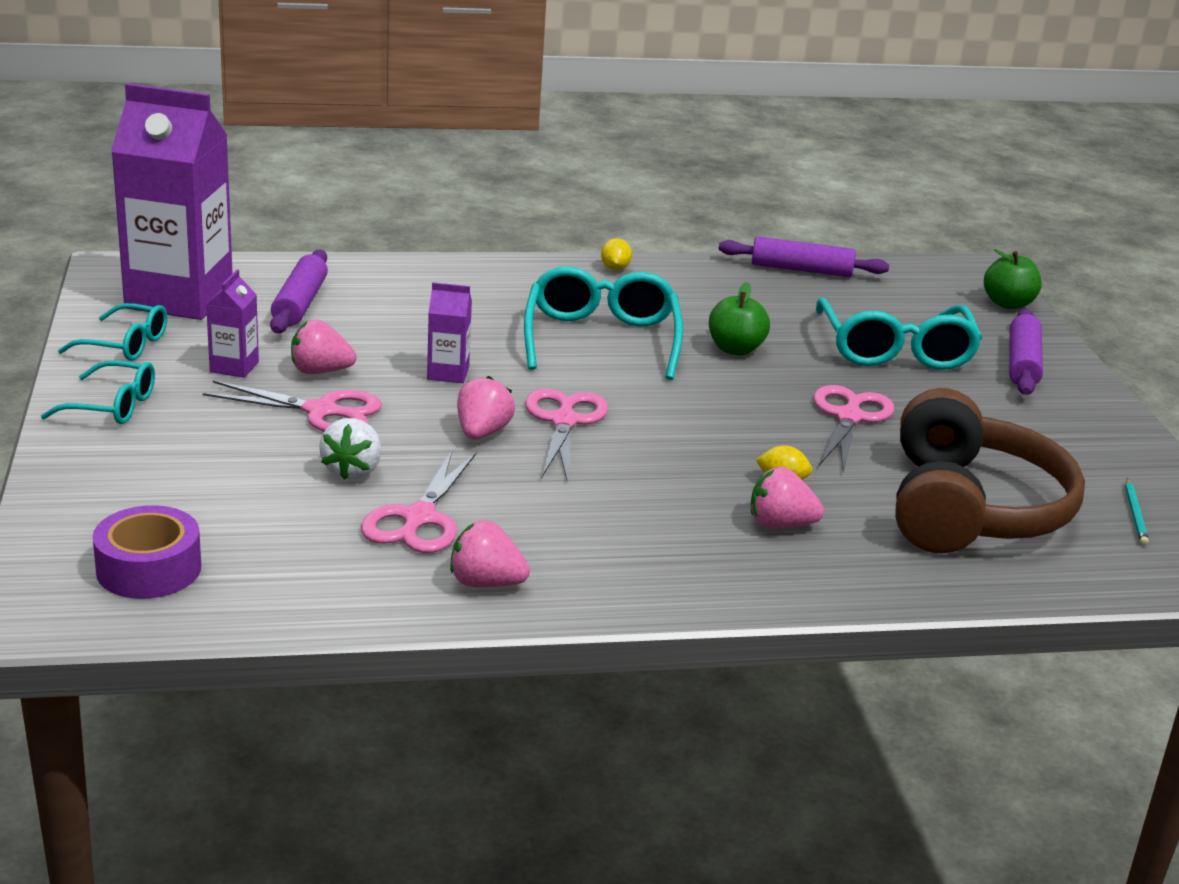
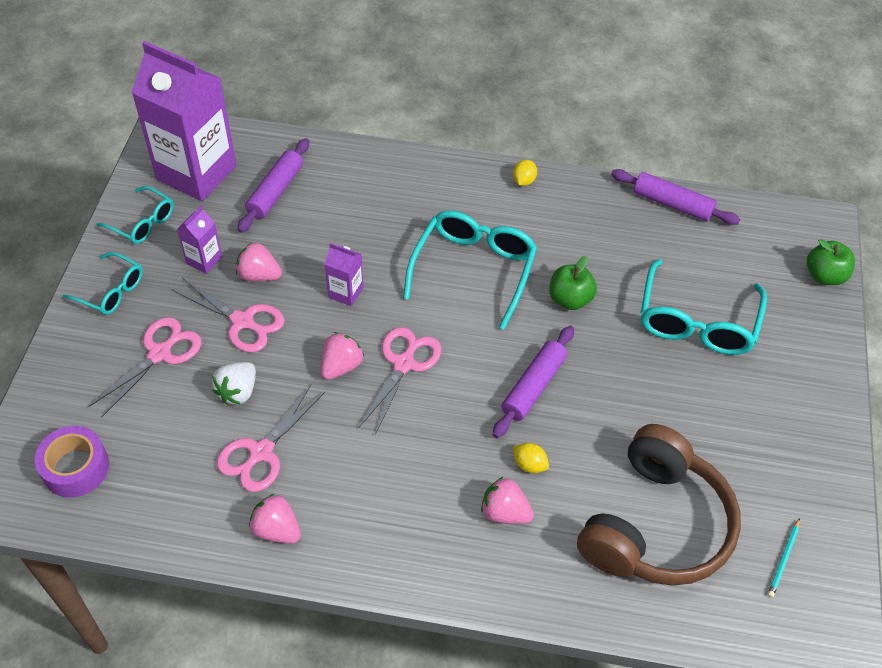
camera: 20 degrees right, 25 degrees up
pink scissors [814,385,894,472] -> pink scissors moved to [89,317,201,417]
purple rolling pin [1009,309,1043,395] -> purple rolling pin moved to [493,326,574,438]

